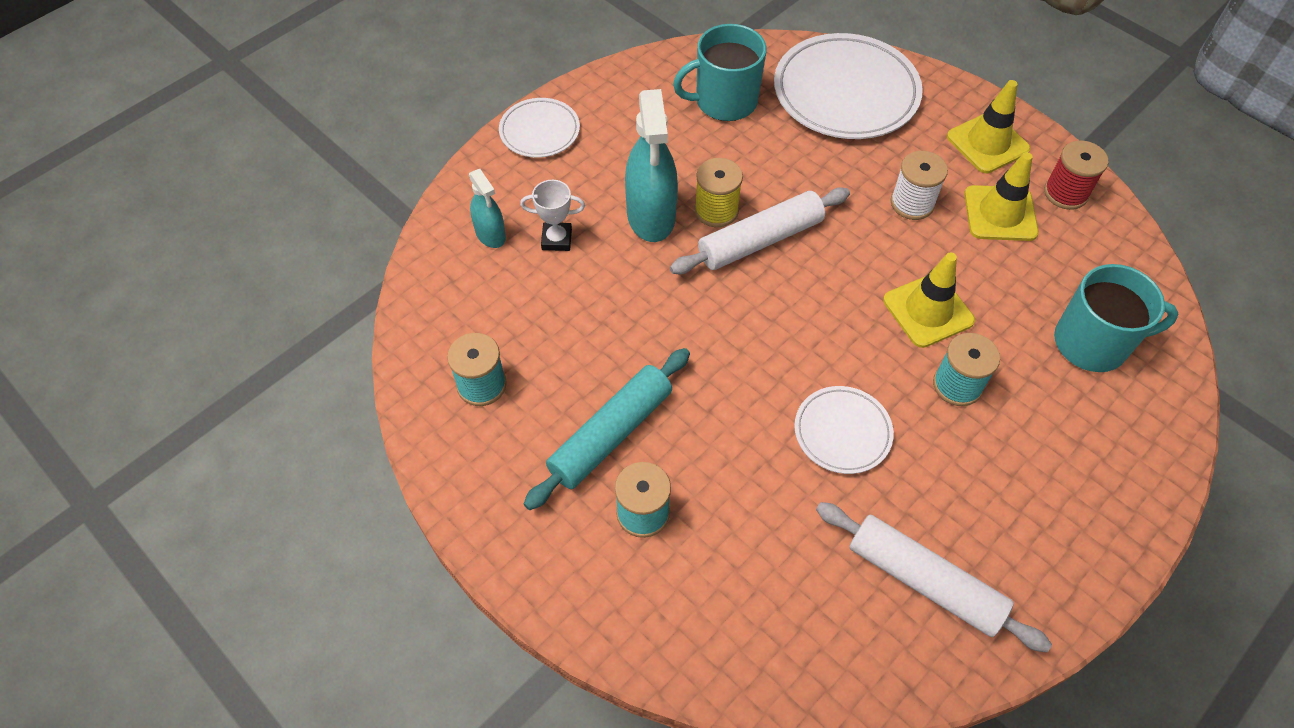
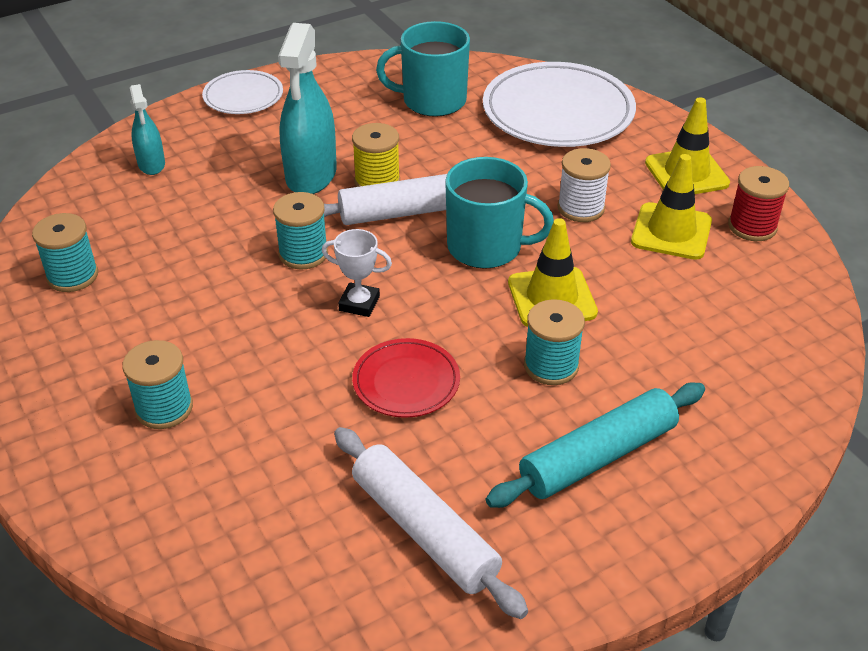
camera: 15 degrees right, 15 degrees down
white trophy [520,180,585,251] -> white trophy moved to [322,229,392,317]
turquoise rolling pin [524,348,690,510] -> turquoise rolling pin moved to [486,382,705,508]
white plate [794,386,894,474] -> red plate [352,338,460,418]
turquoise mug [1054,264,1179,372] -> turquoise mug moved to [445,157,554,269]
none -> turquoise spool [273,192,328,270]

